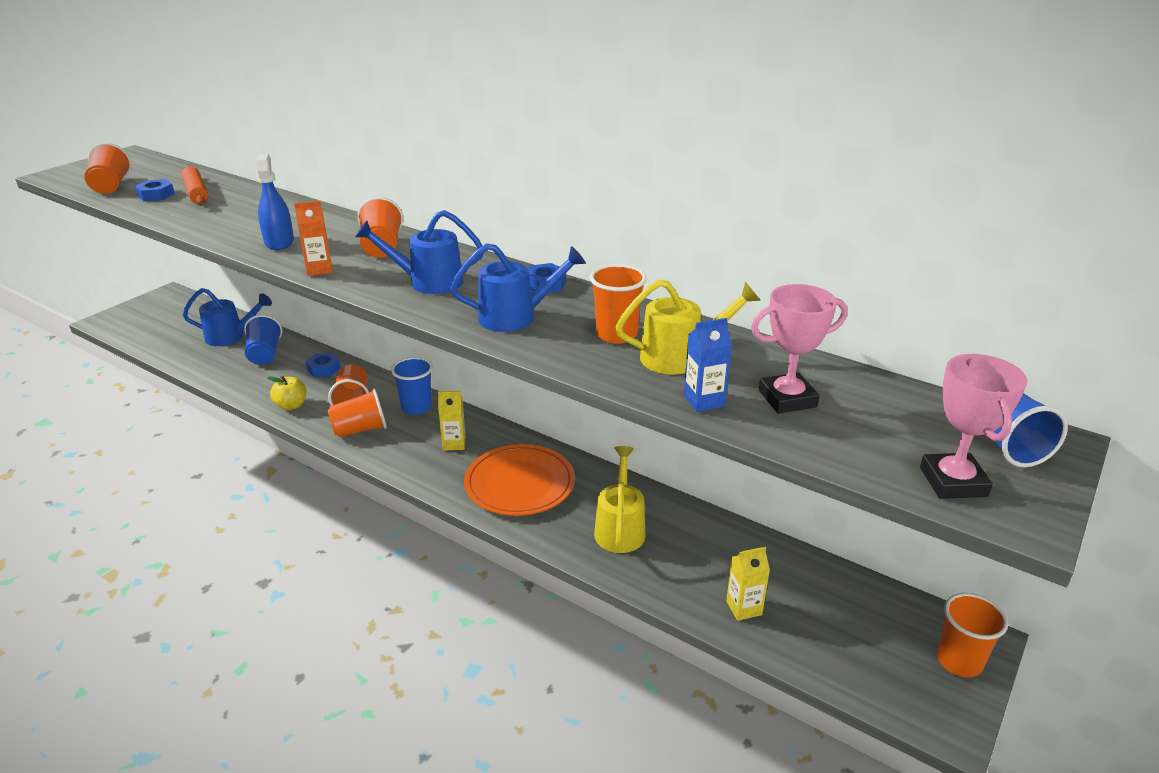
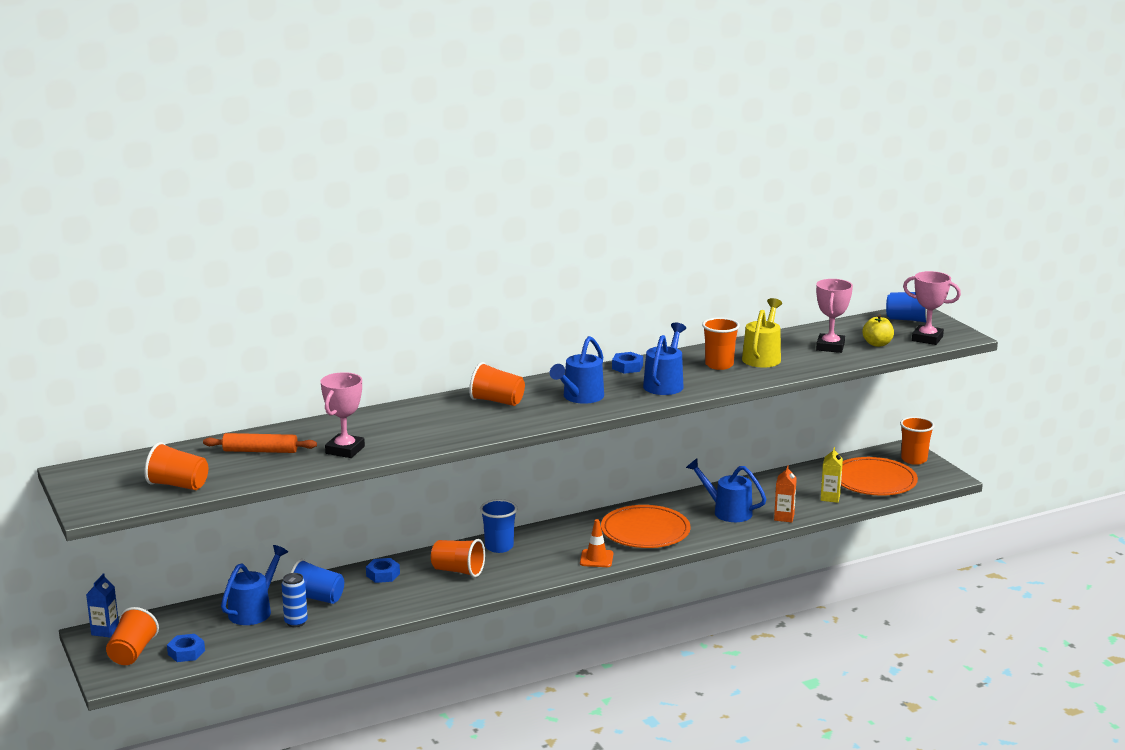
camera: 60 degrees left, 10 degrees down
blue nut [135,179,175,201] -> blue nut moved to [167,634,205,662]
blue spray bottle [256,154,294,250] -> none
yellow apple [267,375,306,410] -> yellow apple moved to [862,314,894,347]
orange carton [294,201,332,276] -> orange carton moved to [774,466,797,522]
orange cup [328,389,387,437] -> orange cup moved to [106,607,159,665]
yellow carton [438,391,466,451] -> none
yellow watering can [594,446,646,553] -> blue watering can [686,459,766,522]
blue carton [684,318,732,412] -> blue carton moved to [86,573,119,637]
none -> blue can [281,573,308,627]
none -> pink trophy [321,372,365,458]
none -> orange traffic cone [580,519,613,567]
none -> orange plate [841,457,918,496]

